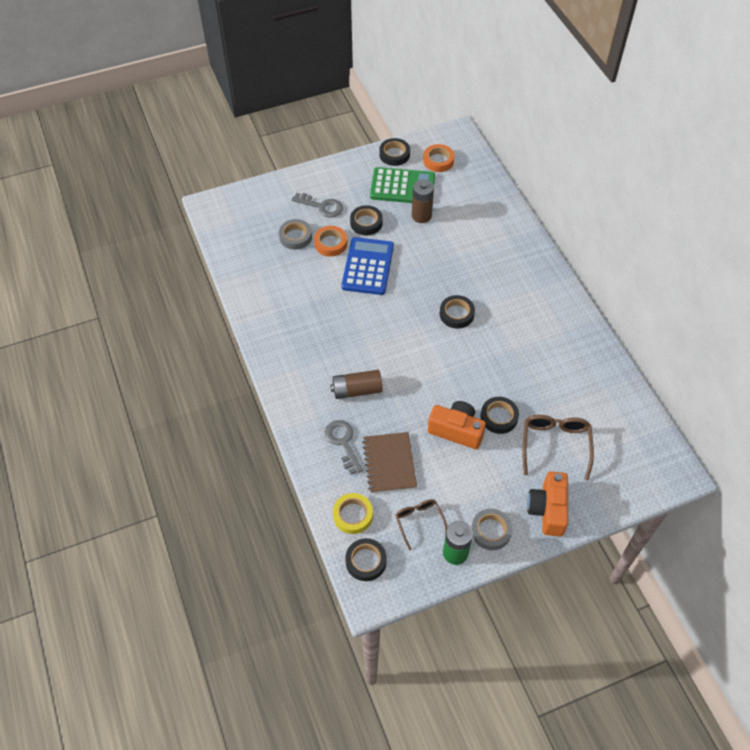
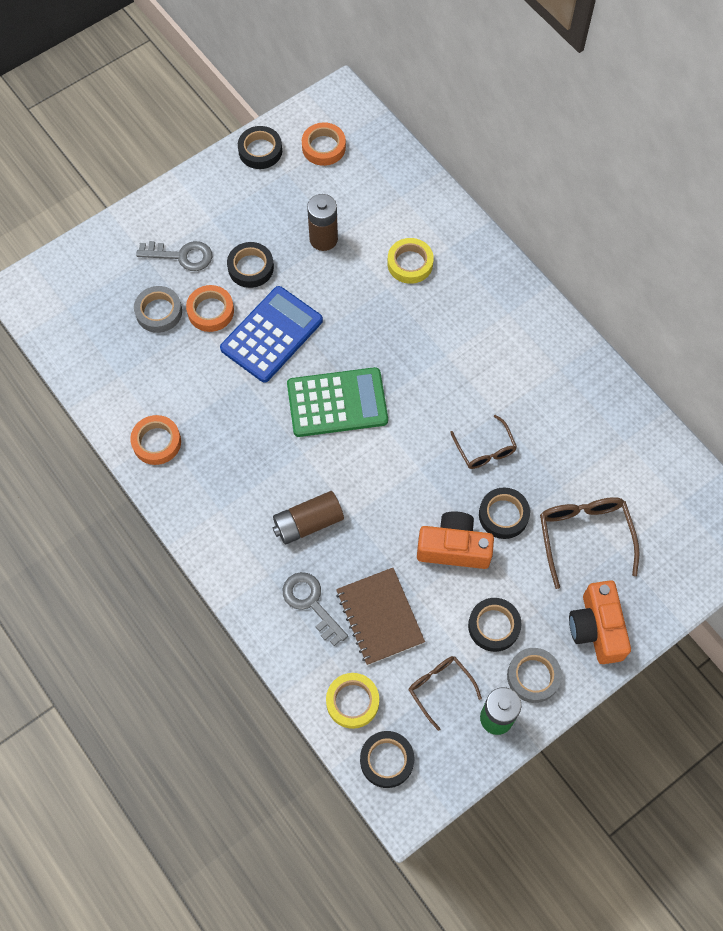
camera: 15 degrees left, 10 degrees up
blue calculator [341,237,394,295] -> blue calculator turned 45 degrees clockwise [220,286,323,383]
green calculator [370,167,435,203] -> green calculator moved to [287,367,388,437]
black tape [440,295,475,329] -> black tape moved to [468,598,521,652]
none -> orange tape [130,415,181,465]
none -> yellow tape [388,238,434,284]
none -> brown glasses [450,415,517,469]

